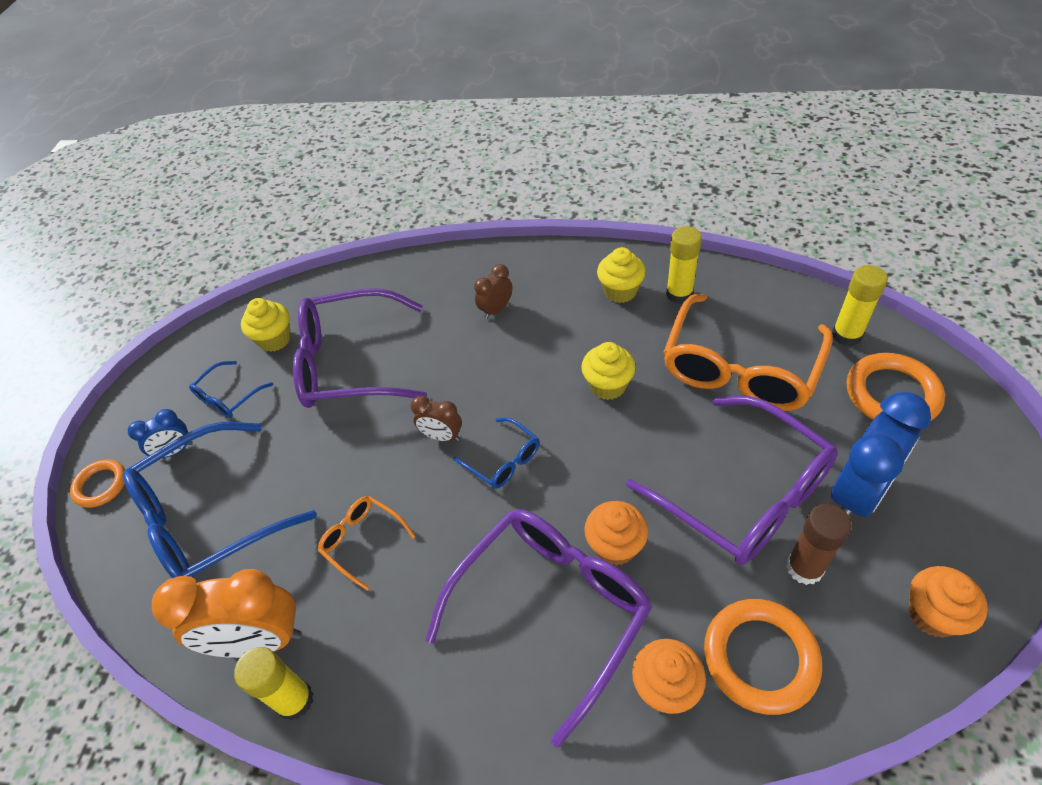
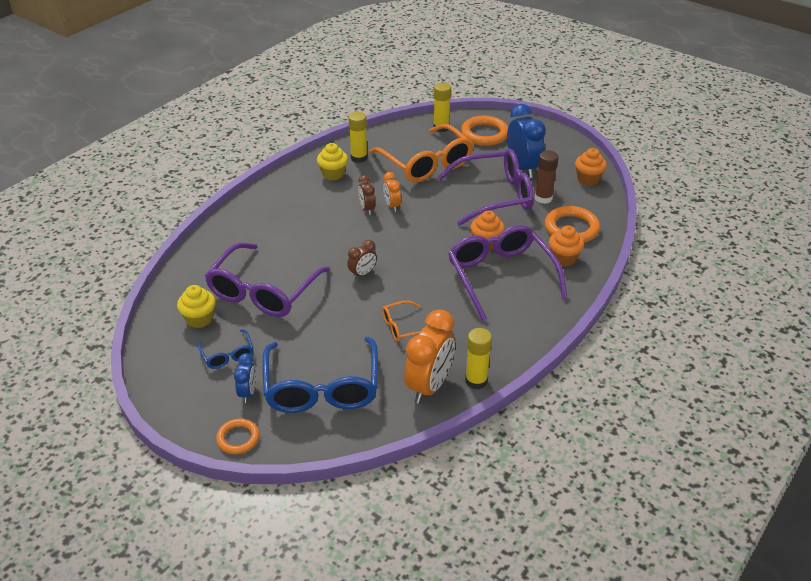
camera: 65 degrees left, 10 degrees down
blue glasses [453,417,539,489] -> none
brown clock [474,264,513,319] -> brown clock moved to [358,175,375,215]
yellow cupcake [581,342,636,400] -> orange clock [383,172,401,212]

